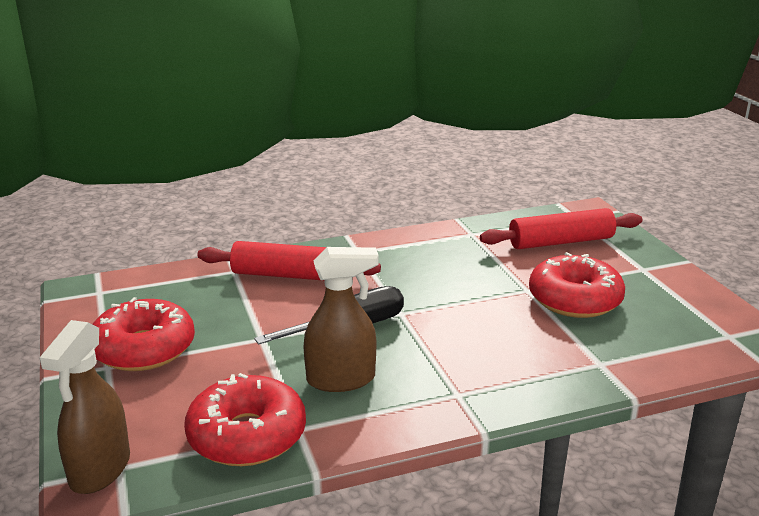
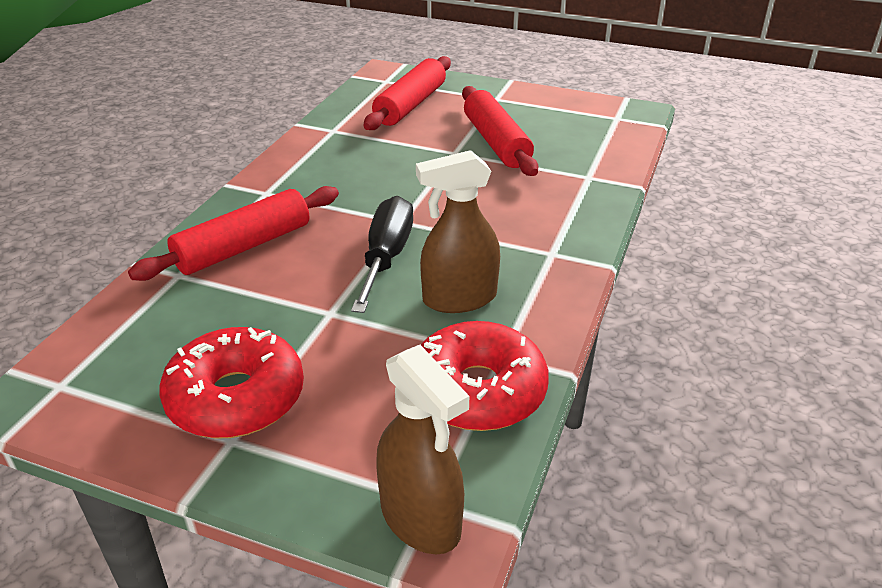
camera: 50 degrees left, 10 degrees up
brown spray bottle [304,247,379,392] -> brown spray bottle turned 135 degrees counterclockwise [416,150,500,313]
red donut [529,252,625,318] -> red rolling pin [462,86,538,176]

